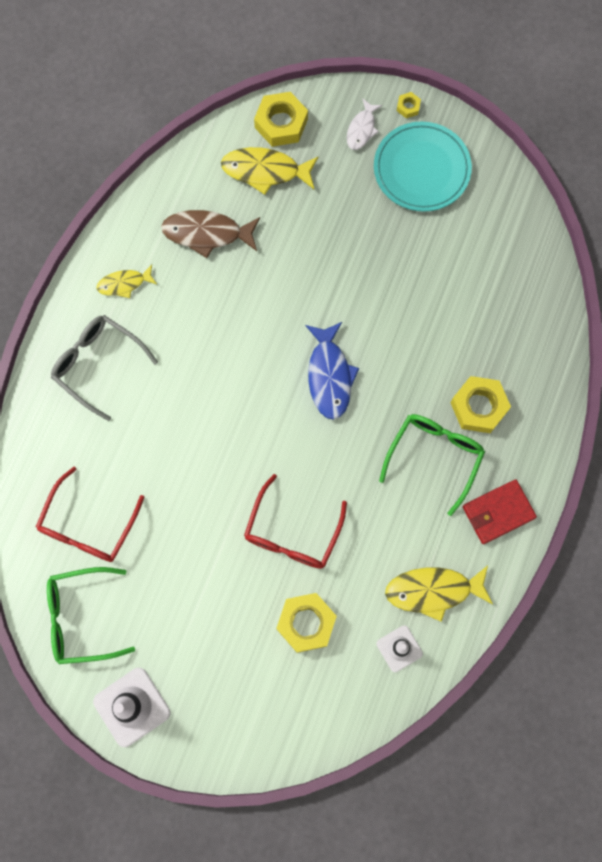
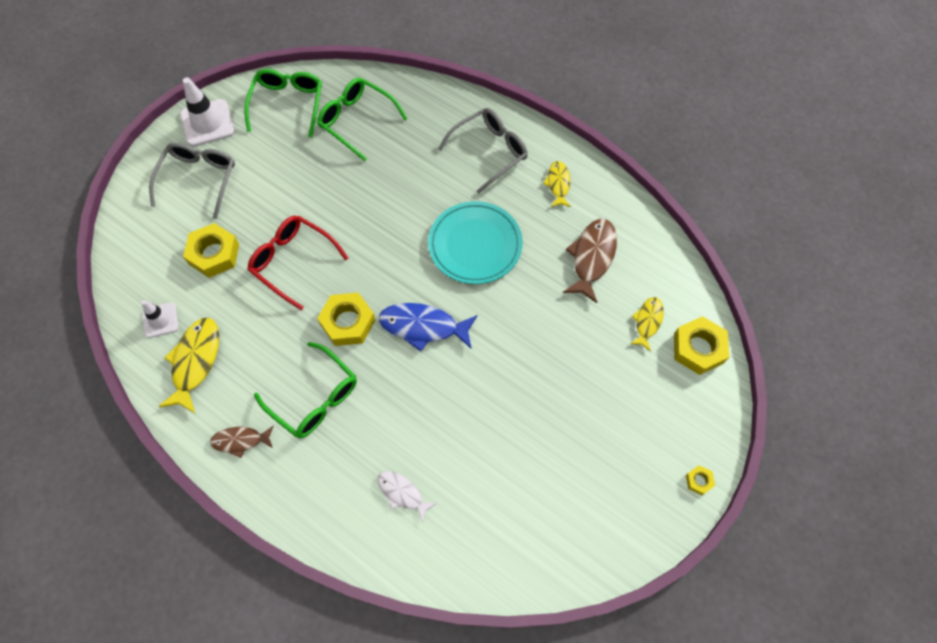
camera: 105 degrees right, 10 degrees down
red glasses [36,467,145,562] -> green glasses [317,78,408,161]
yellow fish [221,147,318,195] -> yellow fish [630,297,664,352], size x0.60
white fish [347,98,382,150] -> white fish moved to [378,471,437,523]
turquoise plate [374,121,472,212] -> turquoise plate moved to [428,201,522,284]
yellow nut [450,376,511,433] -> yellow nut moved to [317,293,375,346]
red wallet [463,479,537,544] -> brown fish [210,426,273,458]
none -> grey glasses [149,142,235,219]

